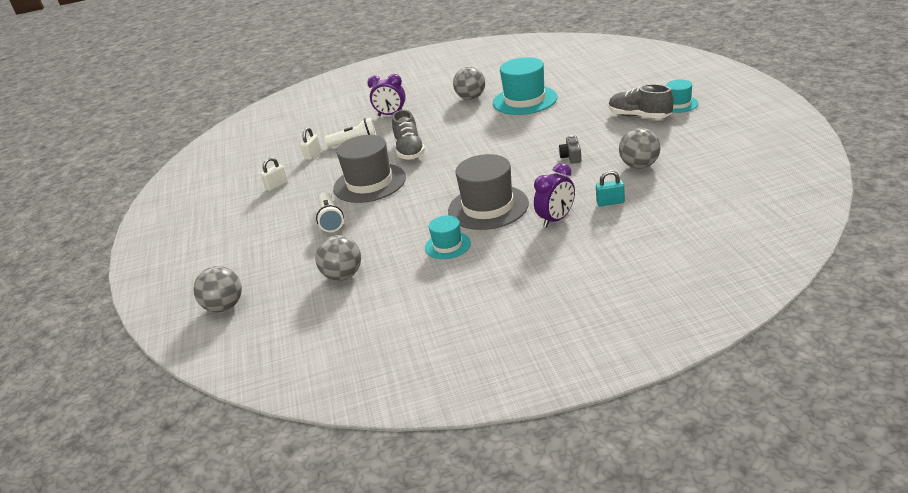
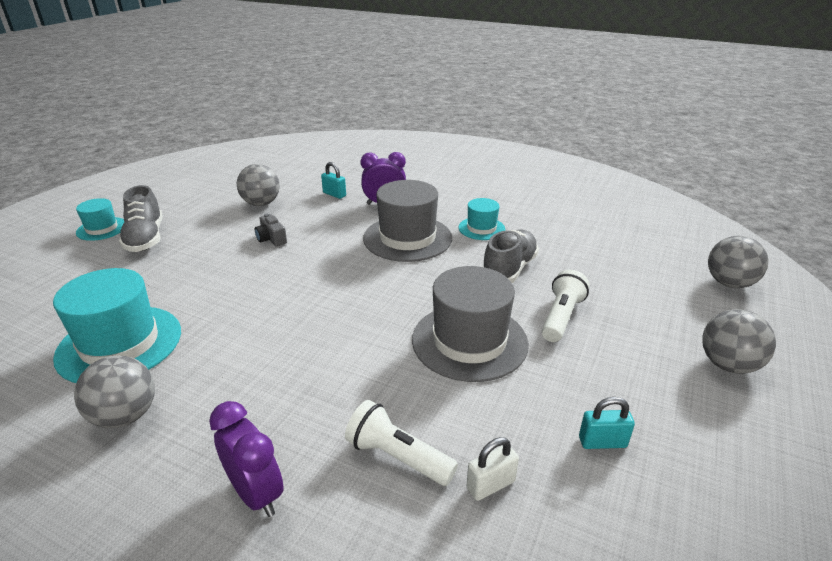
camera: 145 degrees left, 0 degrees up
white padlock [260,157,288,191] -> turquoise padlock [579,397,635,449]
grey ball [315,235,361,281] -> grey ball moved to [702,309,776,374]
grey shoe [392,110,425,160] -> grey shoe moved to [483,229,539,283]
grey camera [559,135,581,164] -> grey camera turned 105 degrees clockwise [255,214,287,246]

